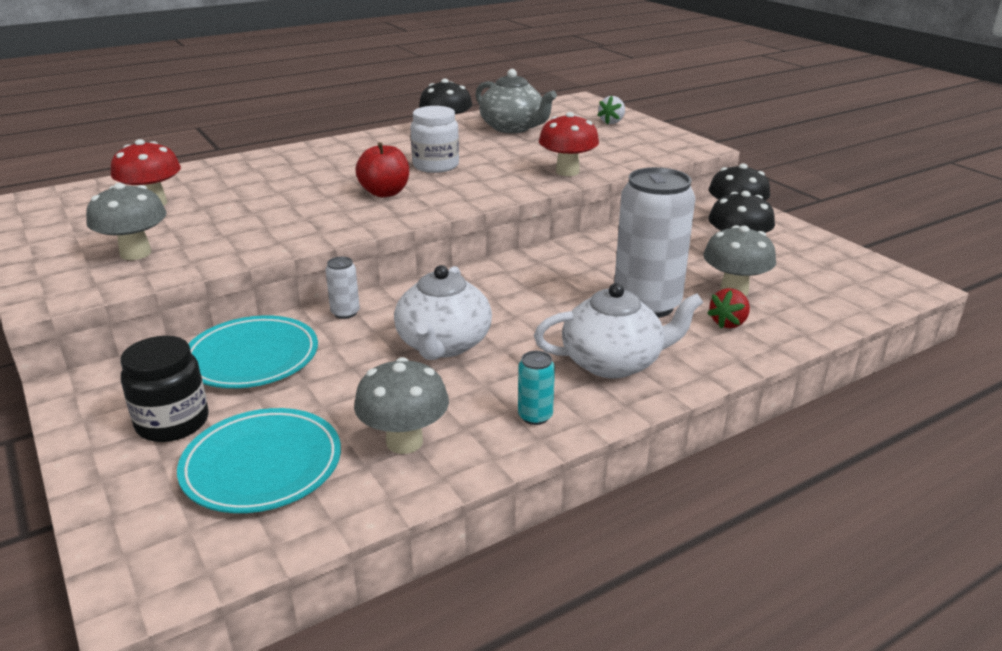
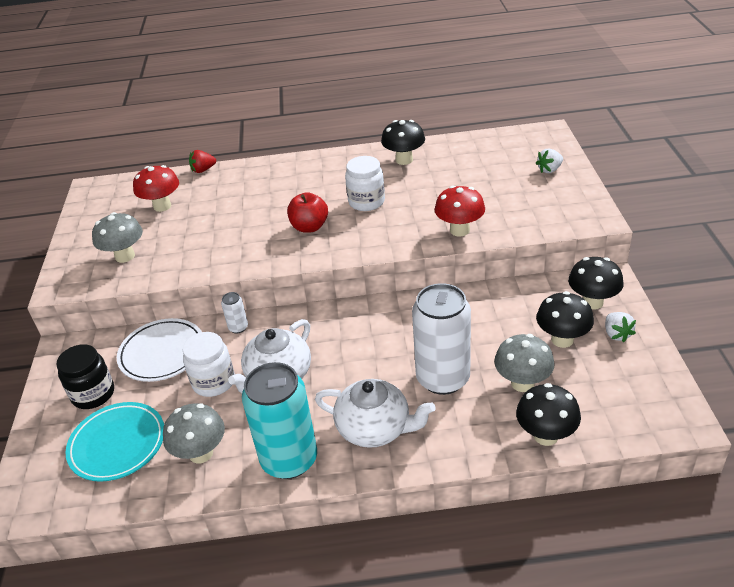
camera: 30 degrees right, 10 degrees up
turquoise plate [189,315,318,388] -> white plate [117,318,202,382]
grey teapot [475,69,557,133] -> none
turquoise can [518,351,555,425] -> turquoise can [242,362,317,479], size x2.39
red strawberry [707,288,750,328] -> red strawberry moved to [189,150,216,173]
none -> white jar [183,332,235,397]
none -> black mushroom [516,383,581,446]
none -> white strawberry [605,312,636,343]

